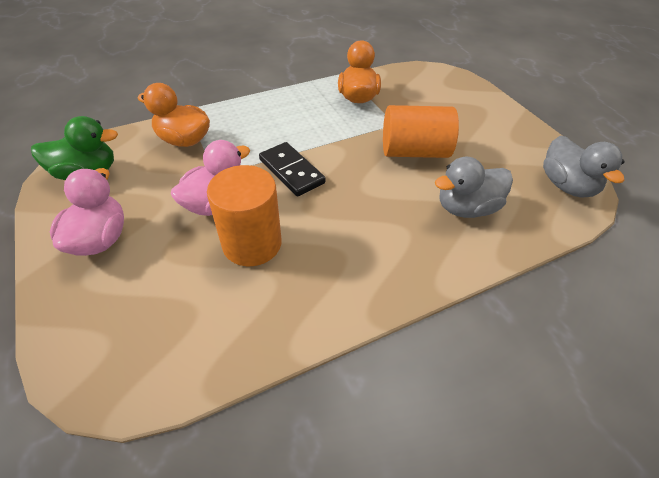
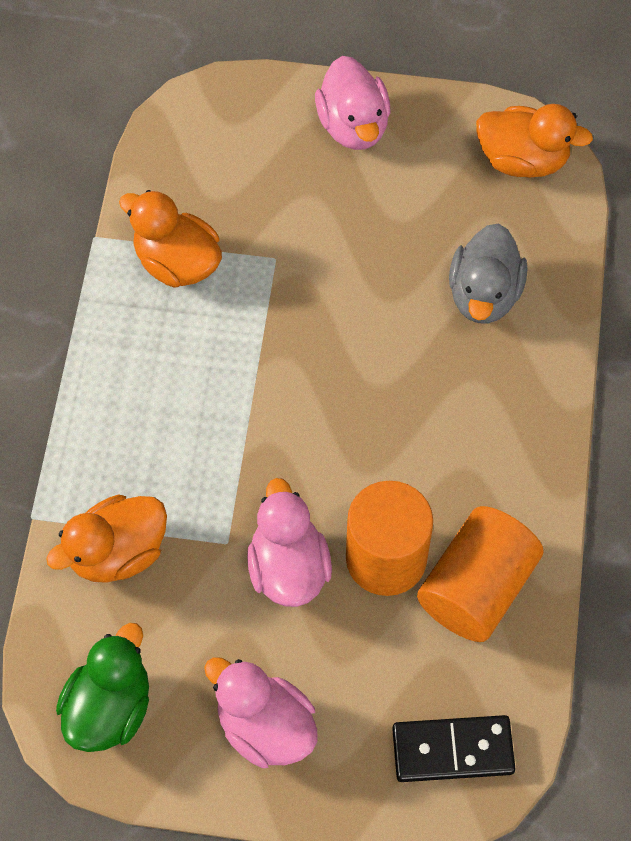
camera: 55 degrees left, 15 degrees up
black domino [259,142,326,197] -> black domino moved to [392,715,515,782]
orange cylinder [383,105,459,158] -> orange cylinder moved to [417,506,544,642]
grey duck [543,135,625,198] -> orange duck [476,104,593,177]
none -> pink duck [315,56,390,150]

